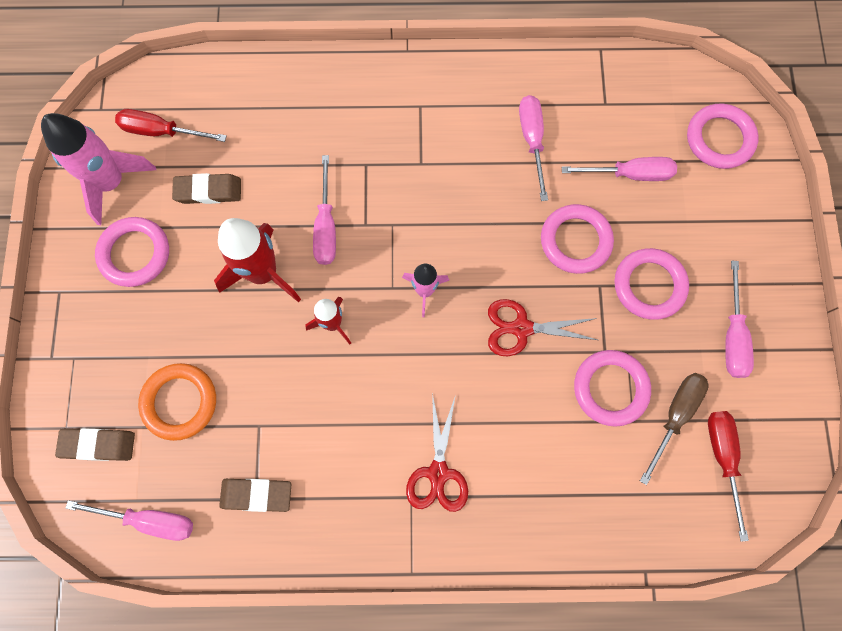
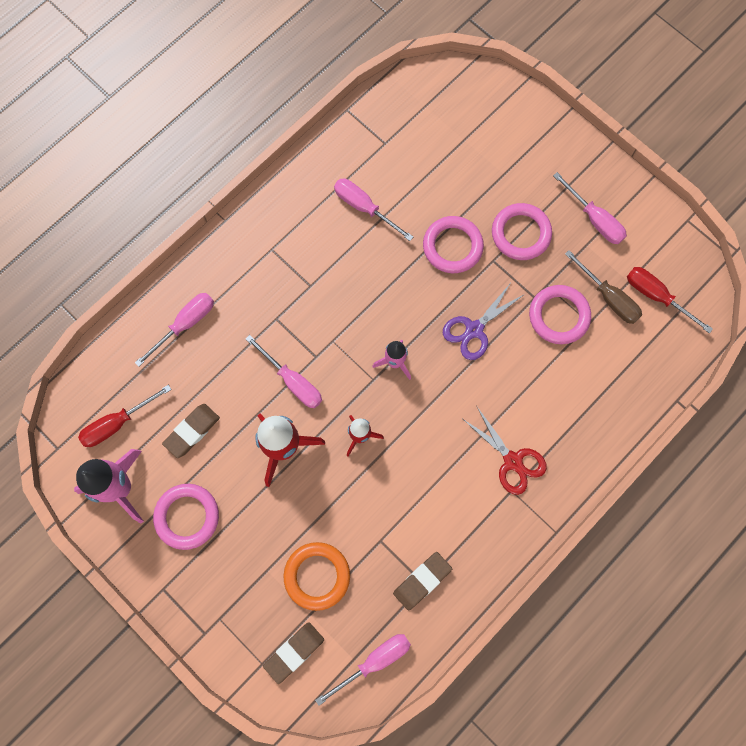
camera: 45 degrees left, 0 degrees up
red scissors [488,299,597,356] -> purple scissors [443,284,525,360]
pink screwdriver [562,157,677,181] -> pink screwdriver moved to [135,293,214,367]
brown screwdriver [640,373,709,485] -> brown screwdriver turned 150 degrees clockwise [565,250,642,324]
pink ring [687,103,759,169] -> none

